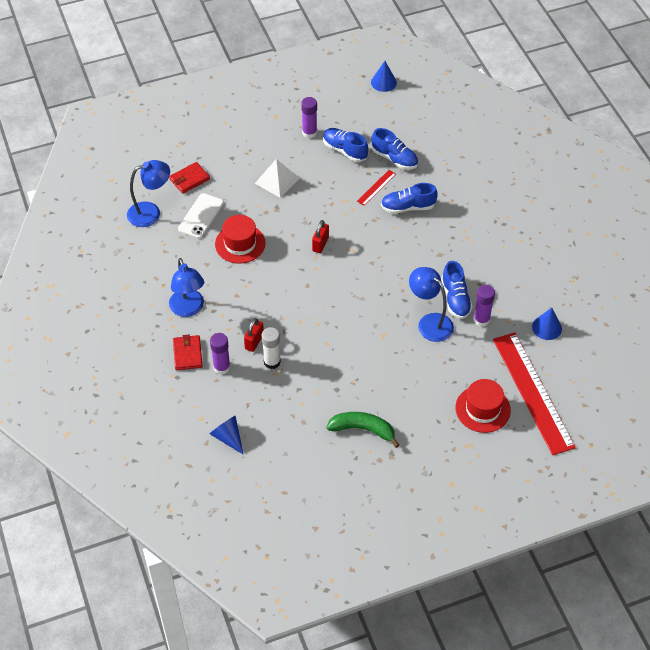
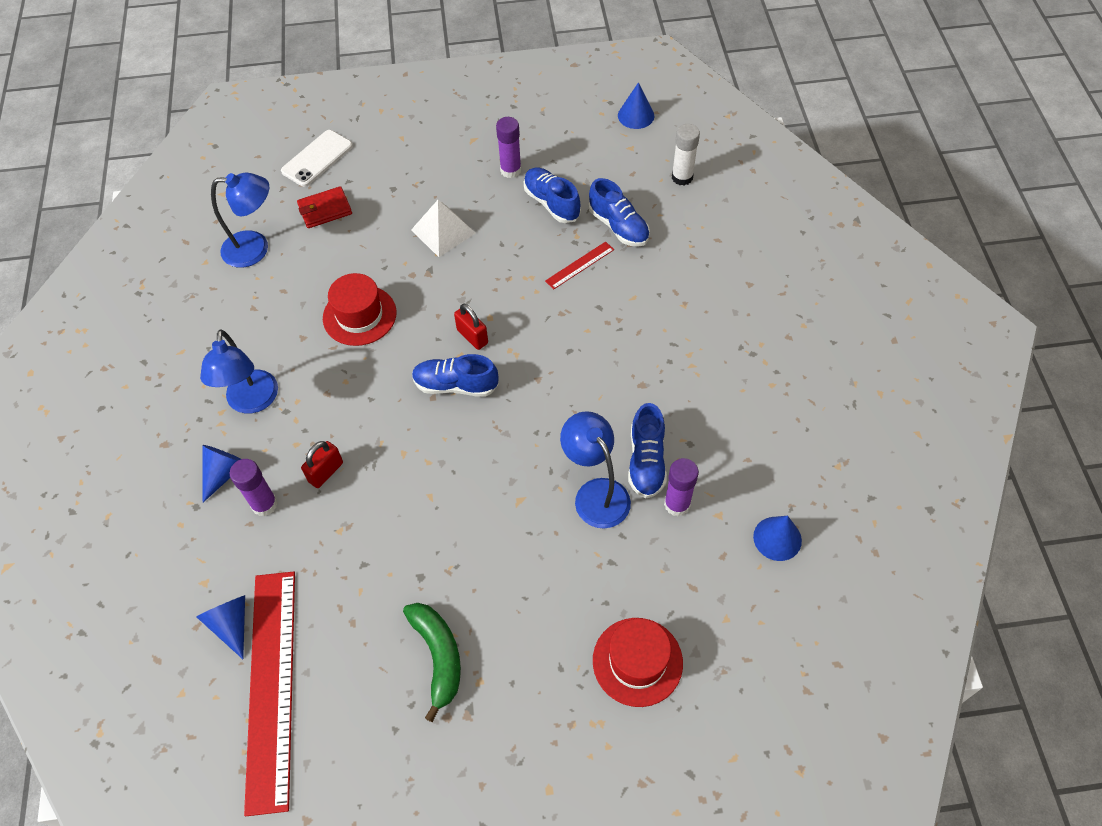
camera: 15 degrees right, 5 degrees up
red wallet [173,335,203,370] -> blue cone [202,445,241,502]
white phone [178,193,224,239] -> white phone moved to [281,130,353,187]
white glue stick [262,327,281,369] -> white glue stick moved to [672,124,700,185]
red padlock [312,220,329,253] -> red padlock turned 75 degrees counterclockwise [454,304,488,350]
green banana [326,412,399,448] -> green banana turned 45 degrees clockwise [403,603,461,722]
blue shoe [381,183,438,214] -> blue shoe moved to [412,354,499,397]
red ruler [493,332,576,455] -> red ruler moved to [244,572,295,816]

